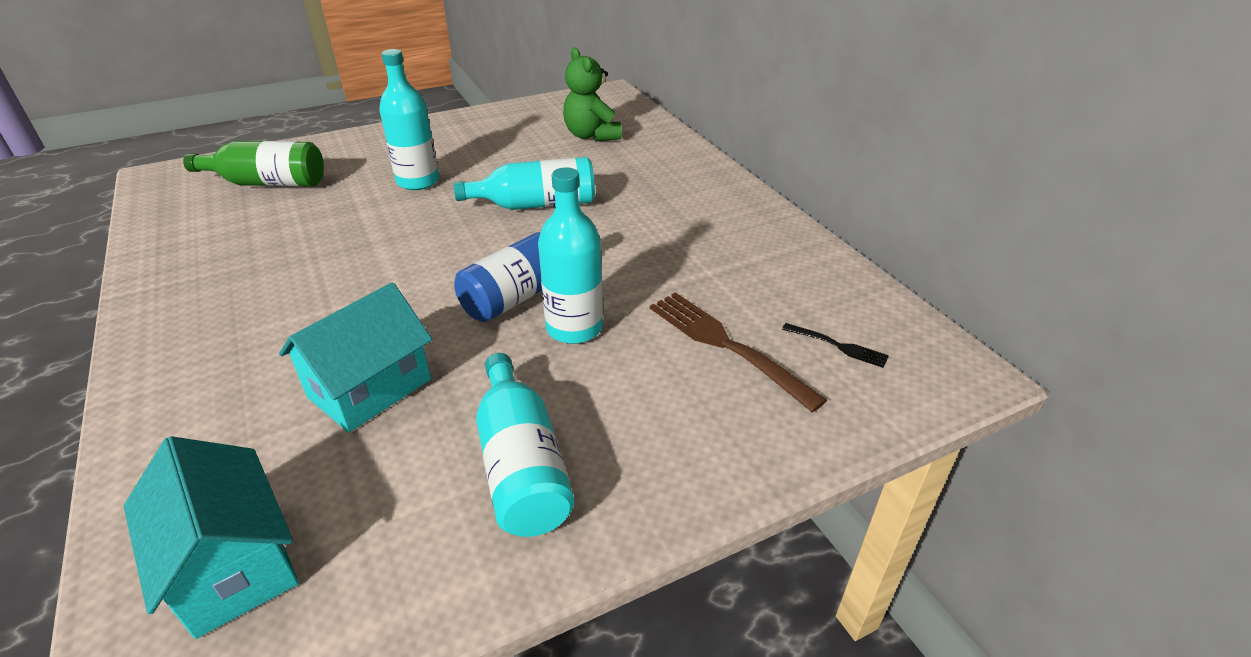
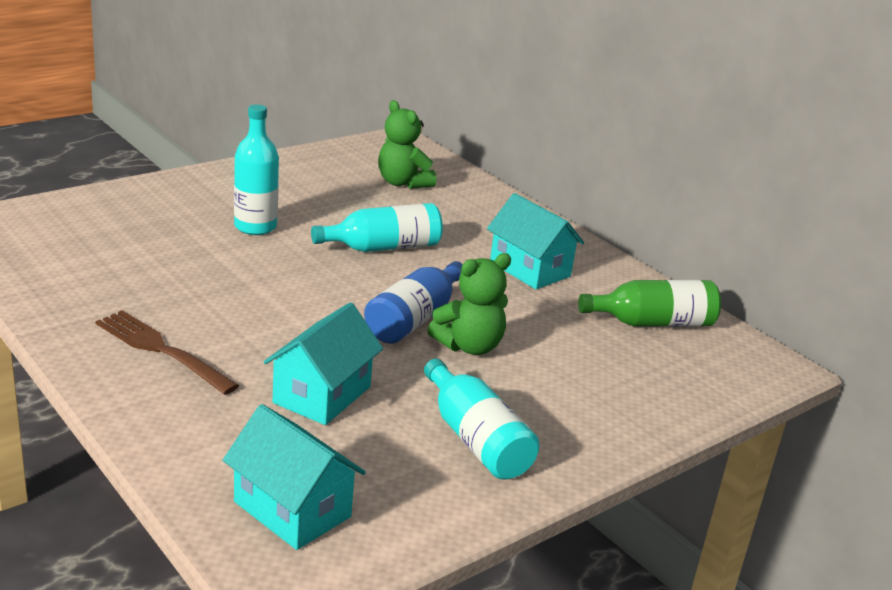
camera: 15 degrees left, 10 degrees down
green bottle [183,141,324,187] -> green bottle moved to [578,280,721,327]
turquoise bottle [538,167,603,344] -> green teddy bear [427,253,511,355]
brown fork [650,292,827,412] -> brown fork moved to [95,310,239,395]
black fork [782,323,889,368] -> none
none -> turquoise house [487,193,584,289]

